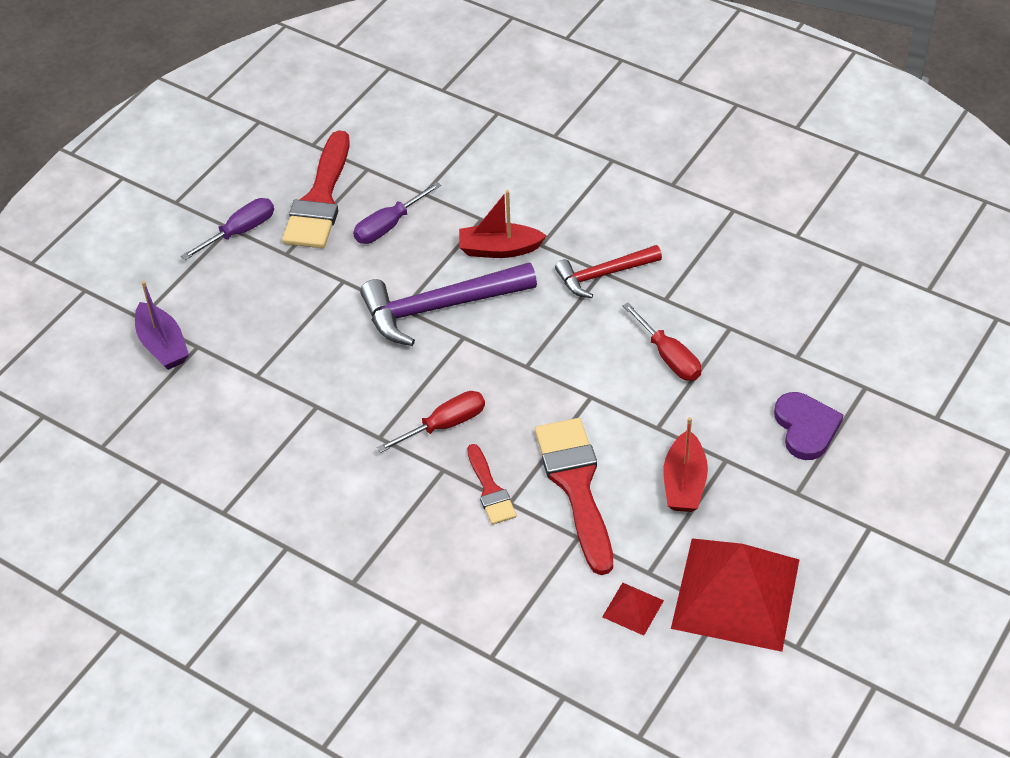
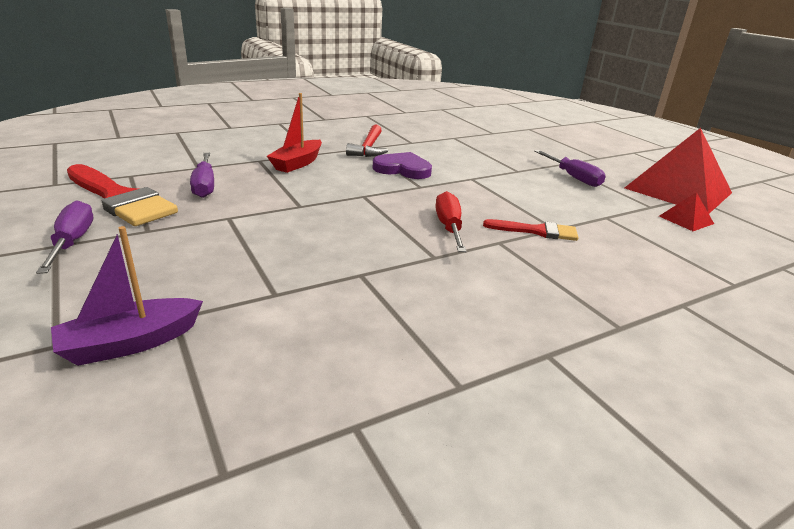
camera: 65 degrees left, 20 degrees down
purple boat [135,281,189,370] -> purple boat turned 150 degrees clockwise [51,226,203,366]
purple hammer [360,262,537,346] -> none
red brush [535,418,613,575] -> none
red screwdriver [623,302,701,381] -> none
red boat [663,417,708,512] -> purple screwdriver [535,150,606,187]
purple heart [774,392,843,460] -> purple heart moved to [373,152,432,179]

